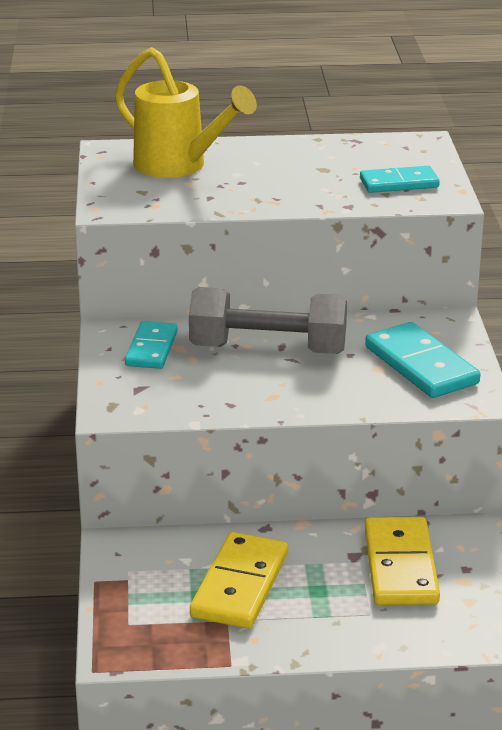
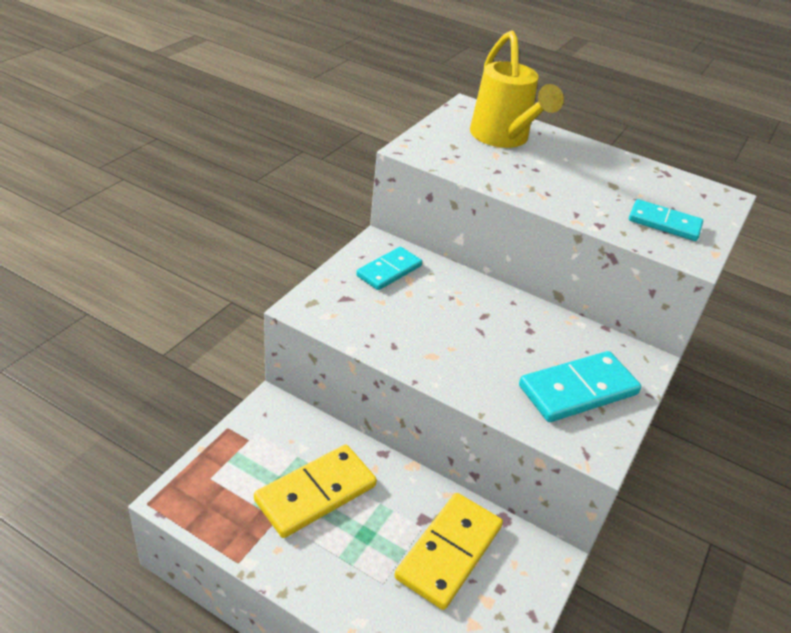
camera: 30 degrees right, 10 degrees up
grey dumbbell [189,287,347,354] -> none
turquoise domino [365,322,480,398] -> turquoise domino turned 60 degrees clockwise [519,351,641,422]

